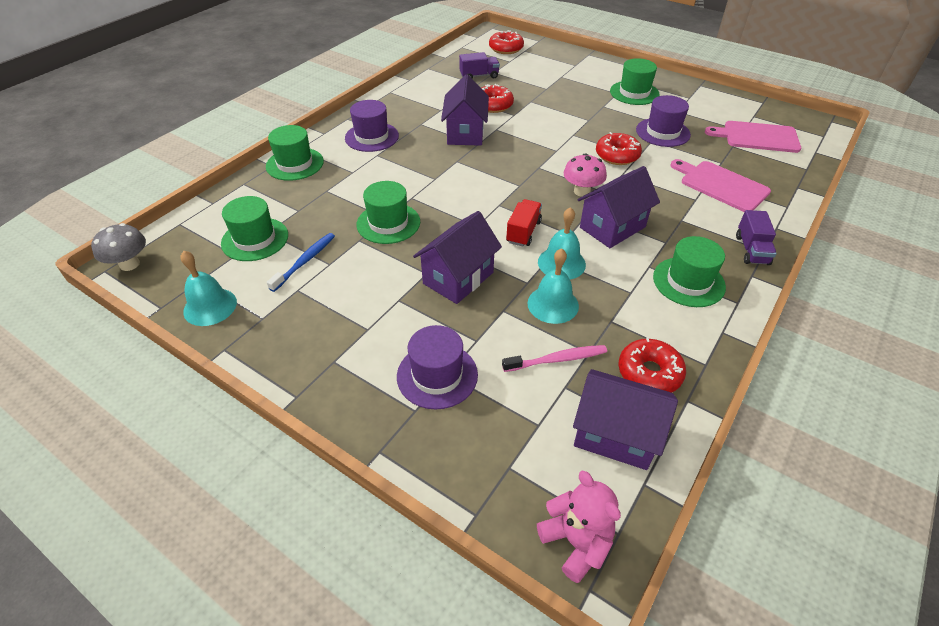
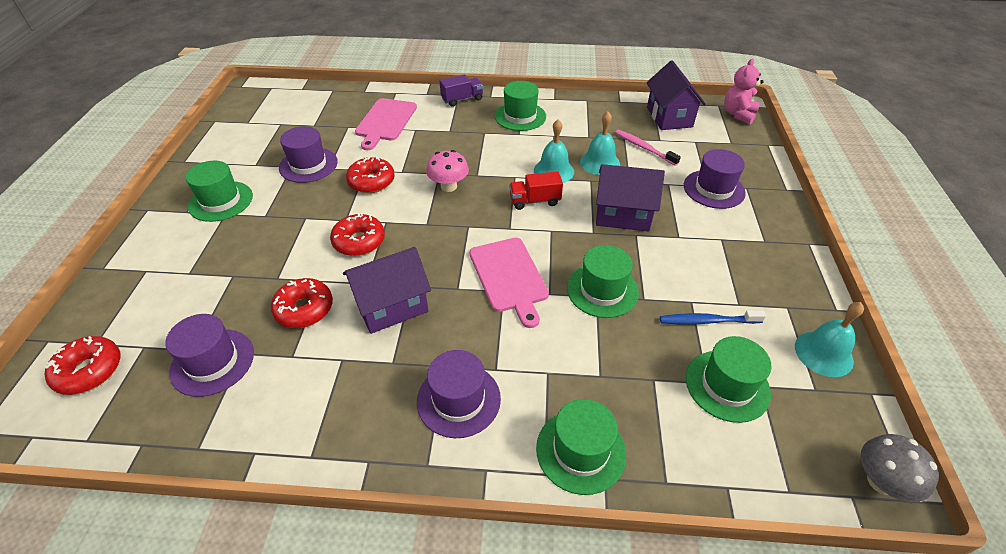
camera: 120 degrees left, 0 degrees up
purple truck [459,52,500,79] -> purple hat [165,314,254,397]
purple house [578,166,660,248] -> none
red donut [619,337,686,393] -> red donut moved to [330,213,385,256]
pink cutting board [705,121,801,153] -> pink cutting board moved to [469,238,549,328]

